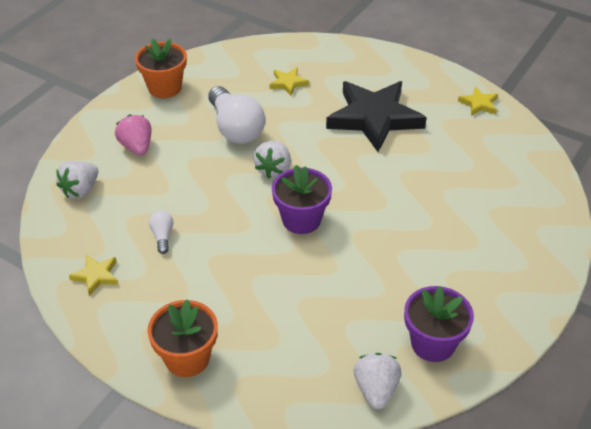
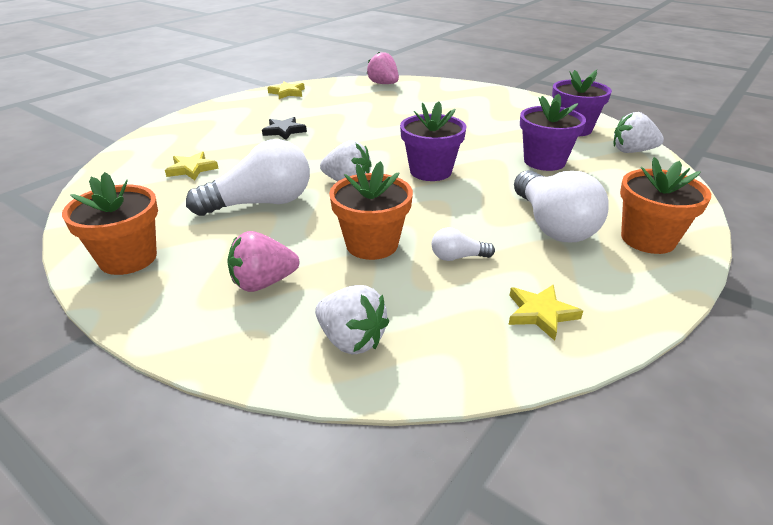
camera: 85 degrees left, 10 degrees down
black star [326,81,427,152] -> black star [262,117,307,140], size x0.42
none -> orange flower pot [329,161,413,260]
none -> pink strawberry [366,52,399,84]
none -> white light bulb [514,170,608,242]
none -> purple flower pot [520,94,586,171]

